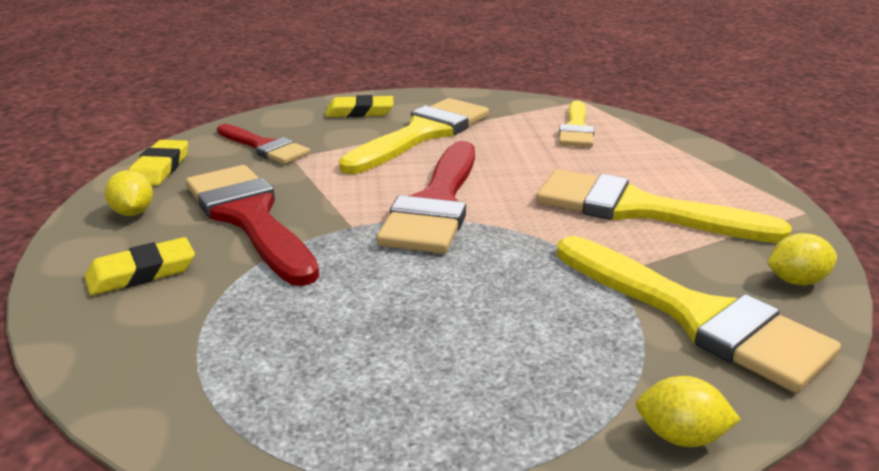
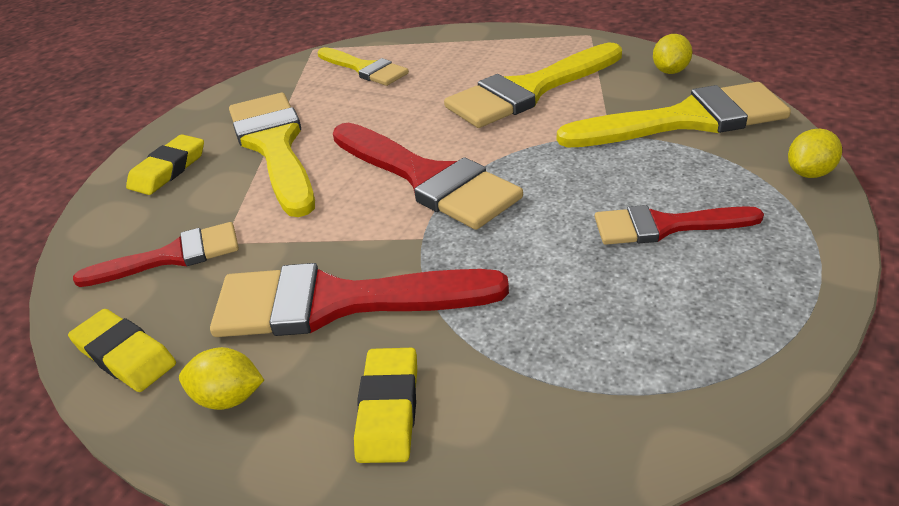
camera: 55 degrees left, 10 degrees up
none -> red brush [595,205,764,245]

